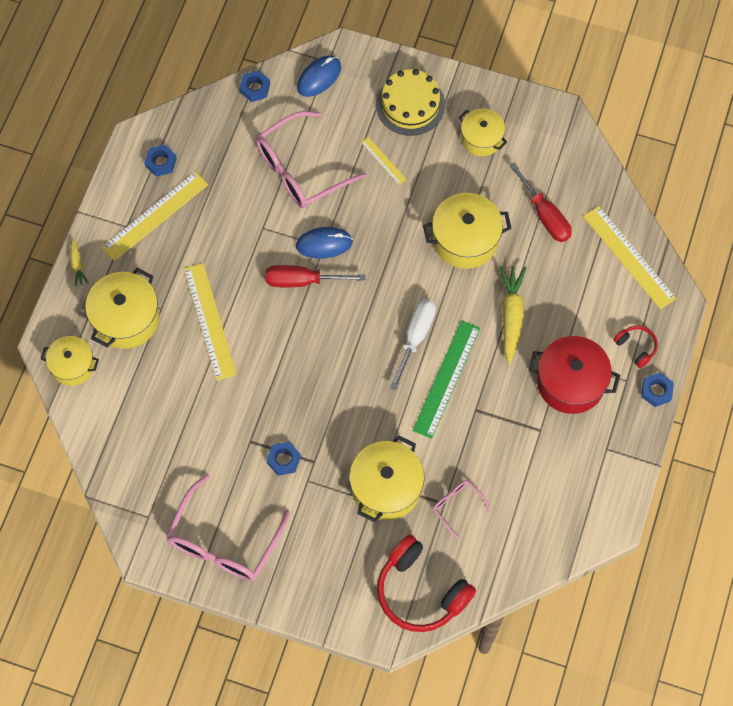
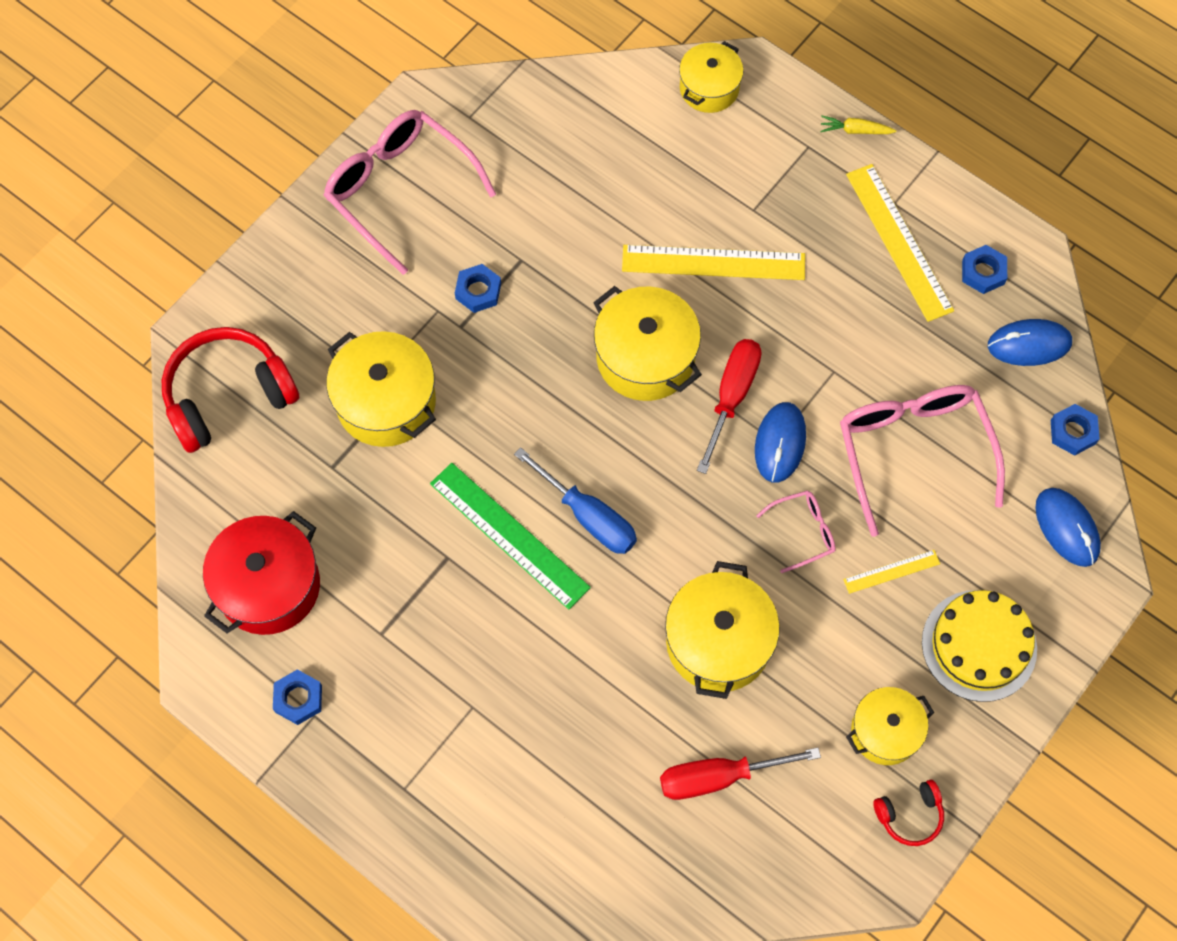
camera: 110 degrees right, 0 degrees up
yellow pot [85,268,160,349] -> yellow pot moved to [593,286,702,401]
white screwdriver [390,299,436,390] -> blue screwdriver [514,447,637,554]
pink glasses [433,480,491,539] -> pink glasses moved to [756,490,836,573]
yellow carrot [499,265,527,364] -> none
red pot [529,336,620,414] -> red pot moved to [203,511,320,635]
yellow ruler [583,206,676,309] -> none
red headphones [613,326,658,368] -> red headphones moved to [873,780,944,846]
blue nut [641,372,674,407] -> blue nut moved to [273,670,322,725]
none -> blue mouse [988,319,1072,366]

